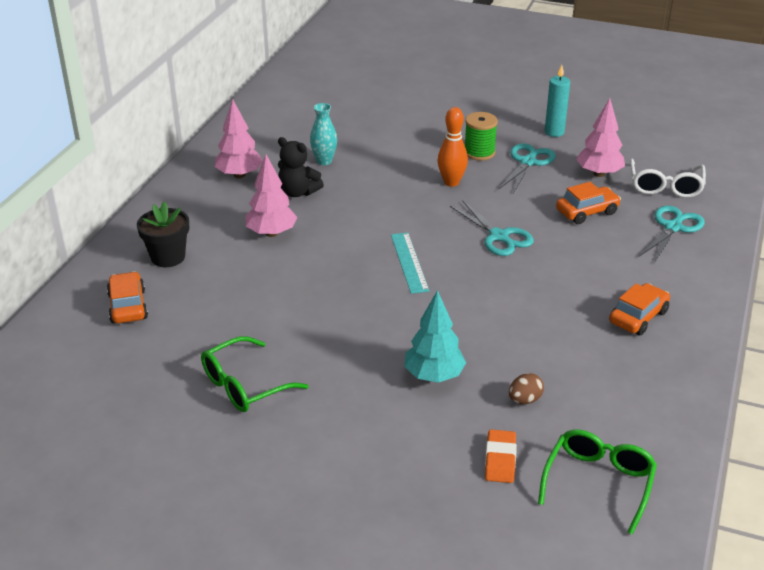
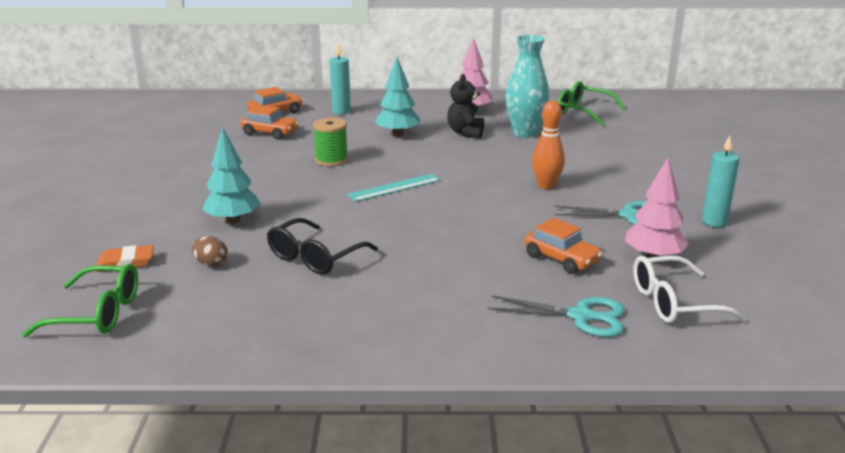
camera: 70 degrees right, 10 degrees down
black flower pot [137,202,189,267] -> turquoise candle [330,44,351,115]
green glasses [201,336,309,412] -> green glasses moved to [558,81,626,126]
pink tree [245,155,297,237] -> turquoise tree [375,57,420,137]
turquoise vase [310,103,337,165] -> turquoise vase [505,35,549,138], size x1.66
turquoise scissors [450,200,534,256] -> none
green spool [465,112,498,161] -> green spool moved to [313,118,348,166]
orange car [609,283,670,336] -> orange car moved to [241,105,299,140]
none -> black glasses [267,218,378,275]

